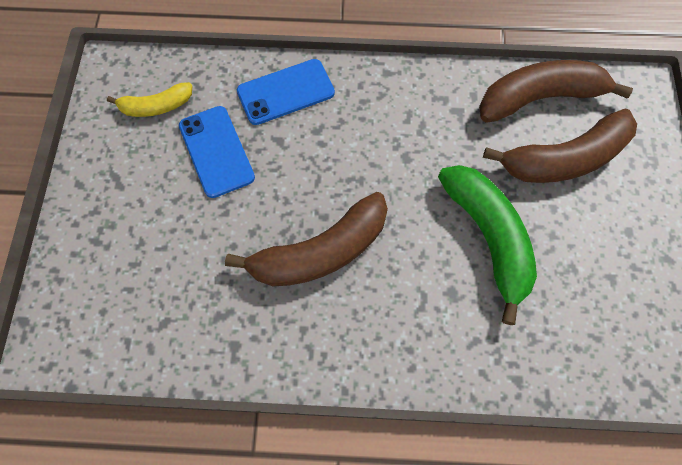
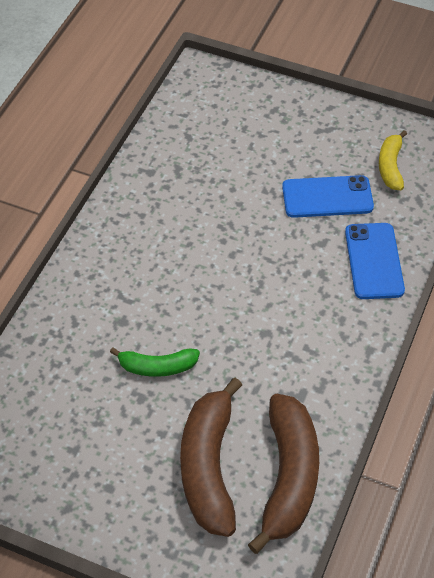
camera: 110 degrees right, 15 degrees down
brown banana [225,192,388,287] -> none
green banana [438,165,537,325] -> green banana [110,347,200,377], size x0.55

